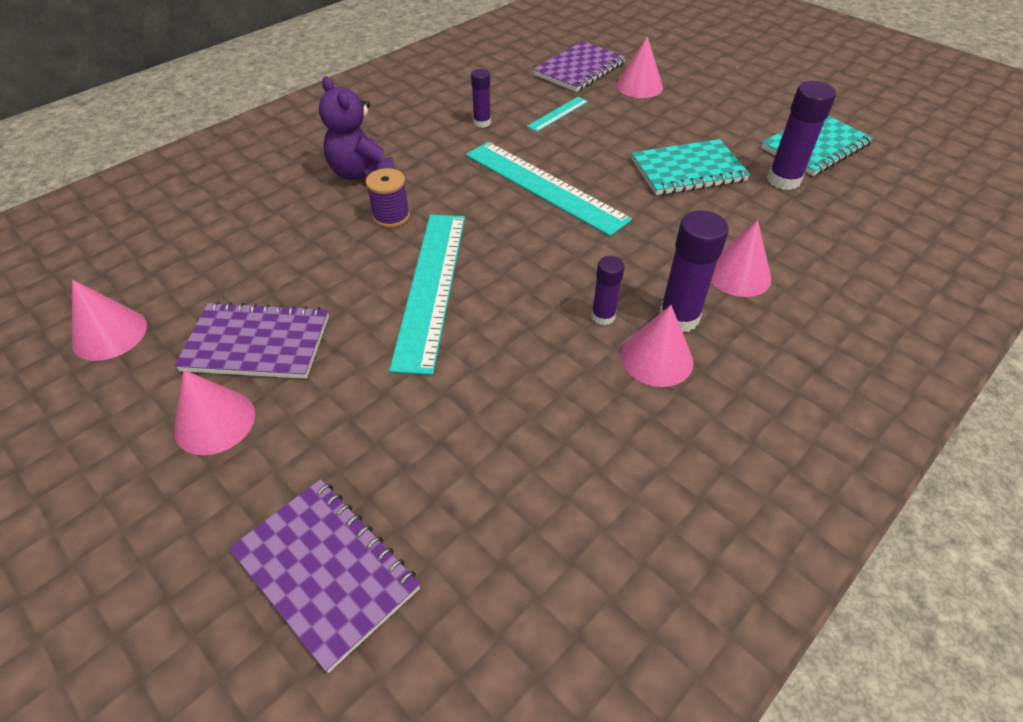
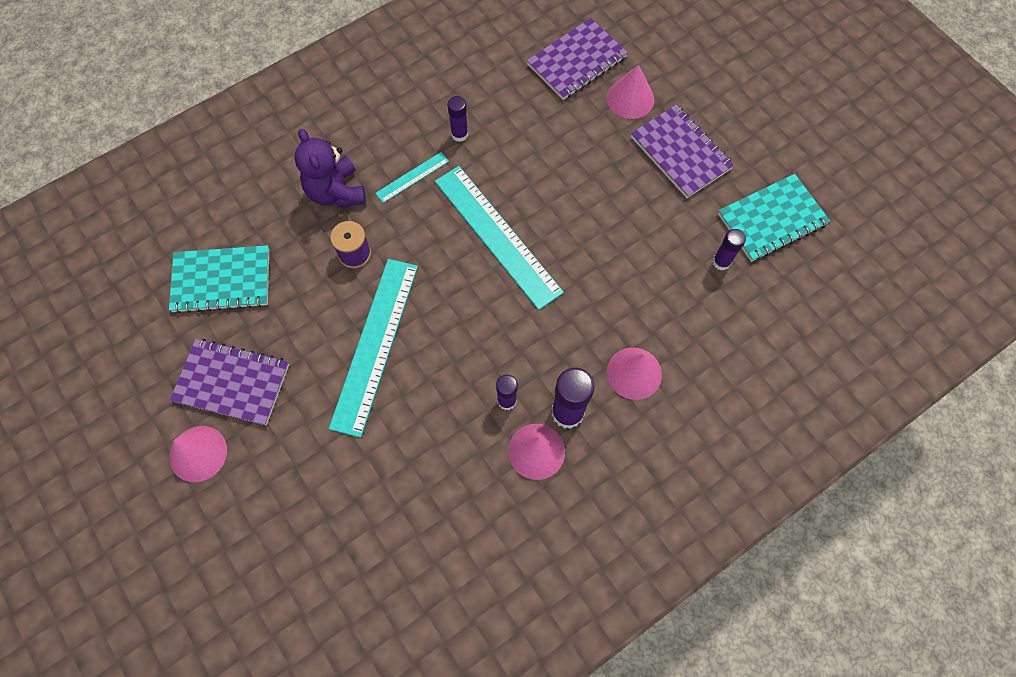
camera: 10 degrees right, 20 degrees up
pink cone [72,280,147,361] -> none
purple notebook [229,479,420,673] -> purple notebook moved to [631,105,734,198]
turquoise ruler [527,97,588,132] -> turquoise ruler moved to [375,152,449,203]
turquoise notebook [631,139,750,195] -> turquoise notebook moved to [169,245,269,314]
purple glue stick [767,81,836,190] -> purple glue stick [712,229,746,271], size x0.60

